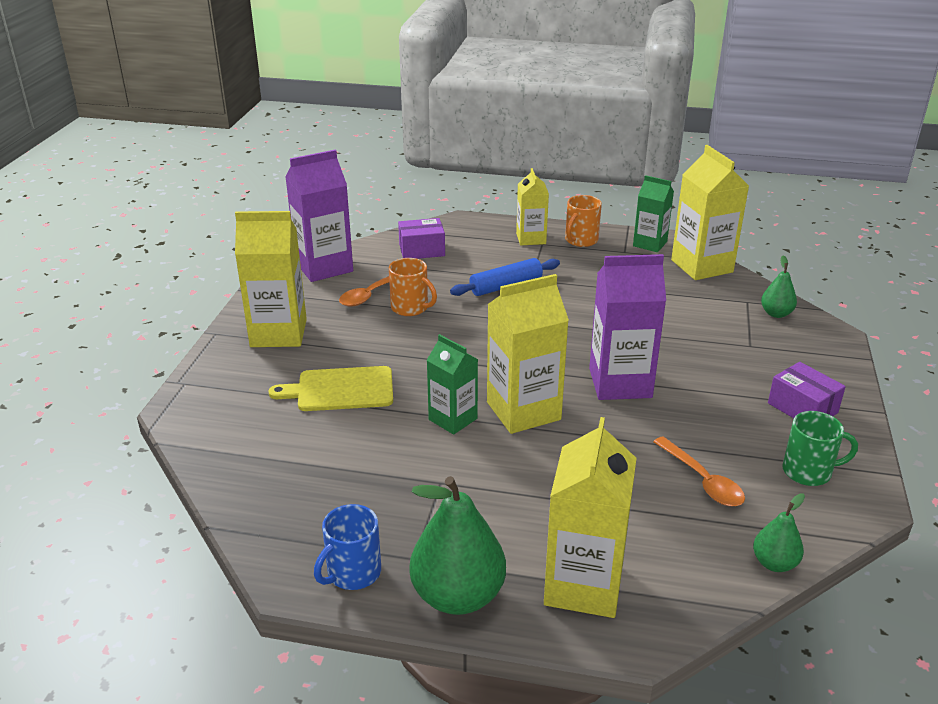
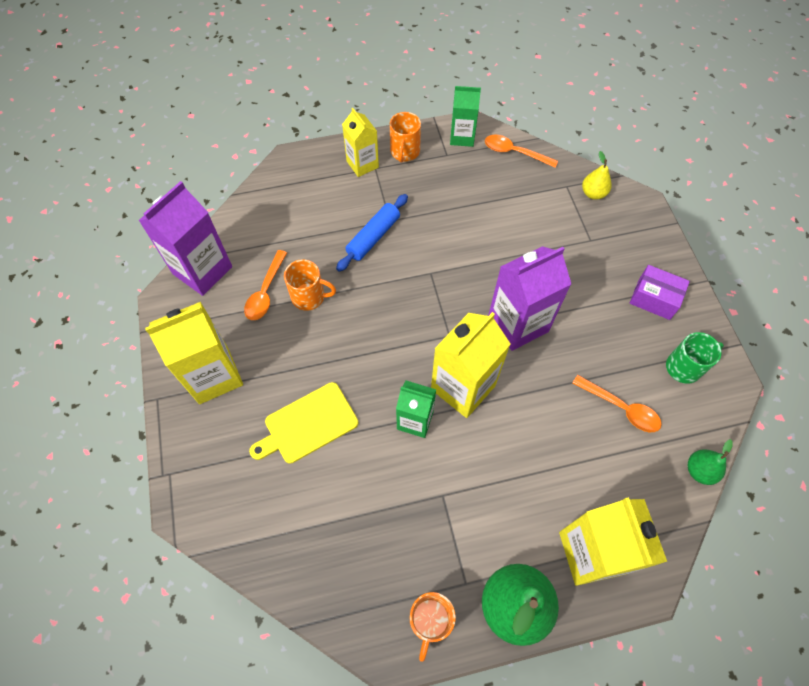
camera: 25 degrees left, 30 degrees up
blue mug [314,504,381,590] -> orange mug [410,592,456,662]
purple box [398,218,445,259] -> none
yellow carton [671,145,749,280] -> orange spoon [485,135,558,168]
green pear [761,255,797,318] -> yellow pear [582,151,612,200]

